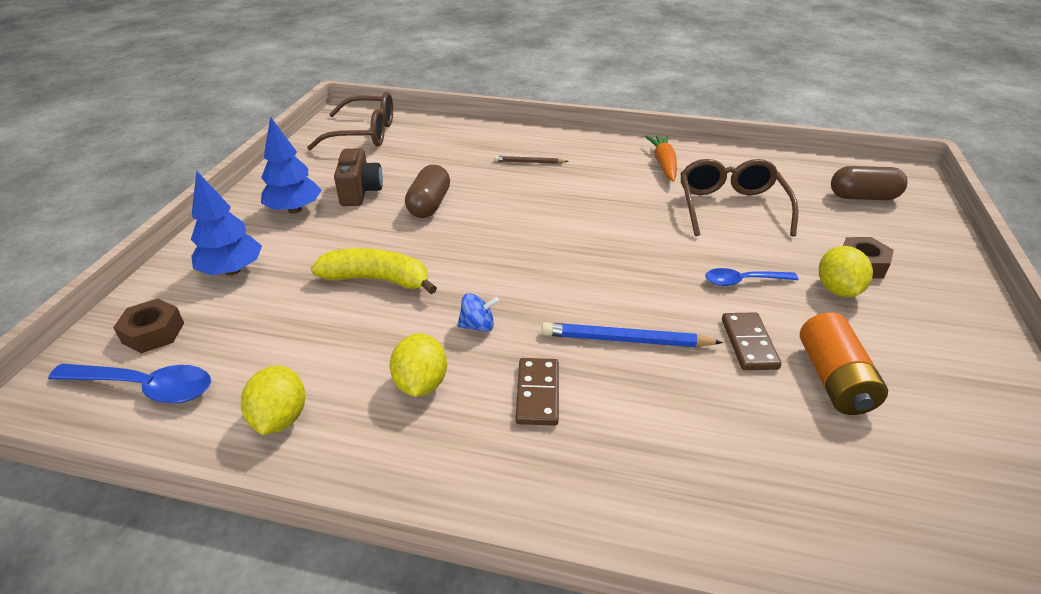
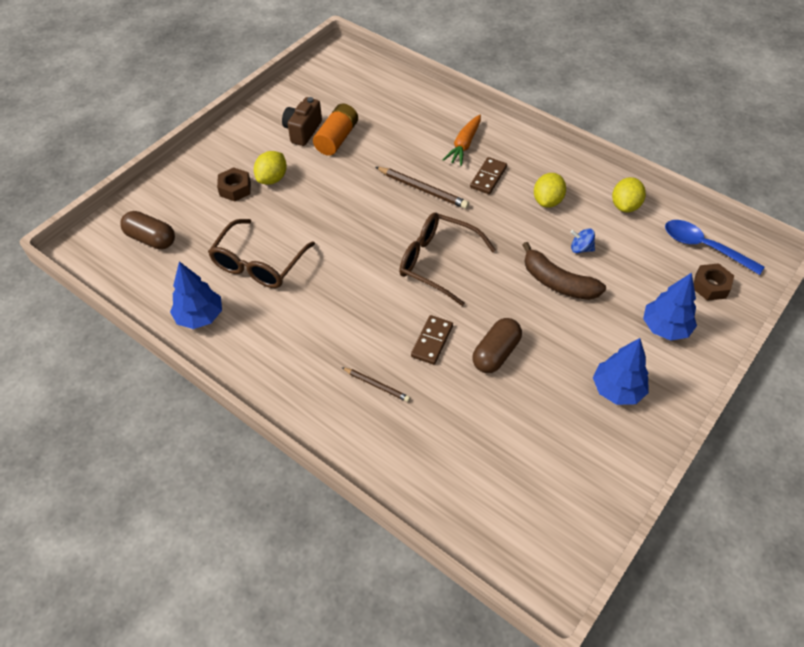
camera: 155 degrees left, 15 degrees up
brown glasses [307,92,393,150] -> brown glasses moved to [399,213,496,306]
yellow banana [311,248,437,294] -> brown banana [522,242,606,300]
brown camera [334,148,383,206] -> brown camera moved to [282,97,322,146]
blue spinning top [457,293,499,332] -> blue spinning top moved to [570,228,595,253]
blue pencil [542,322,723,347] -> brown pencil [376,167,469,209]
orange carrot [645,136,677,181] -> orange carrot moved to [443,115,481,166]
blue spoon [705,268,799,286] -> none
brown domino [722,313,782,370] -> brown domino moved to [411,315,453,365]
none -> blue tree [170,261,222,329]

